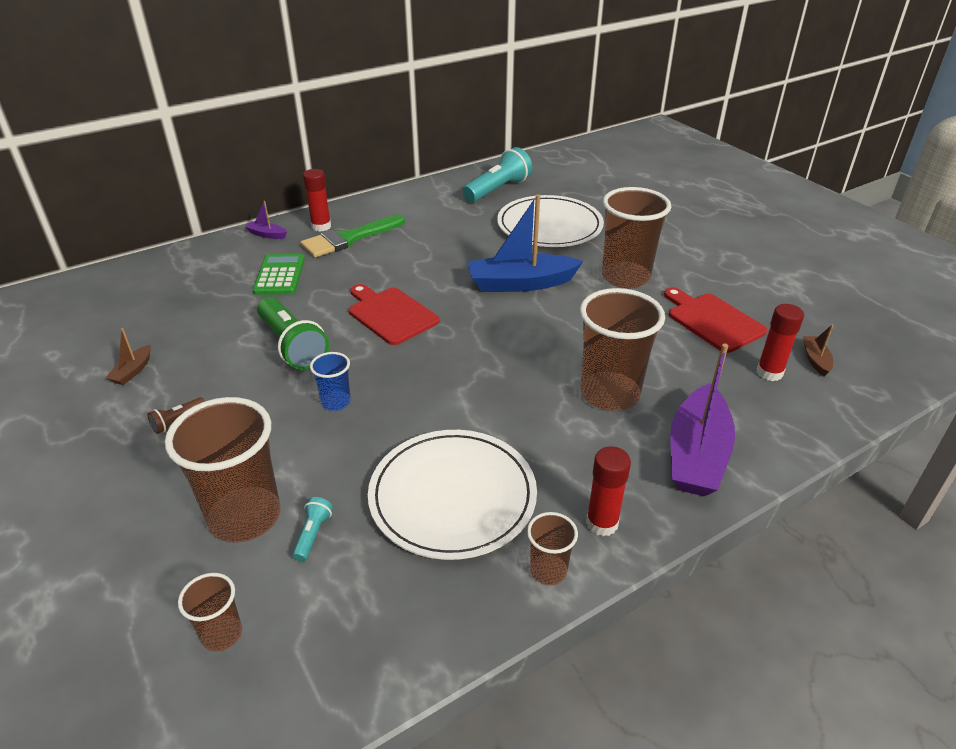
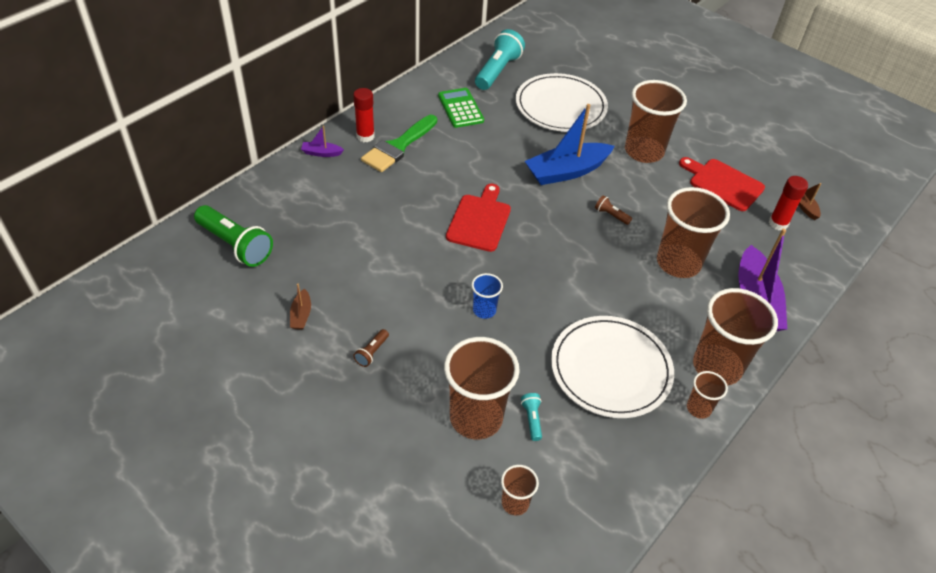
camera: 20 degrees left, 10 degrees up
green calculator [253,254,305,295] -> green calculator moved to [438,88,484,128]
green flashlight [257,297,329,370] -> green flashlight moved to [194,205,273,267]
red cutting board [349,284,439,345] -> red cutting board turned 75 degrees clockwise [446,183,511,252]
red glue stick [586,446,631,536] -> brown cup [693,288,778,386]
none -> brown flashlight [595,195,632,225]

